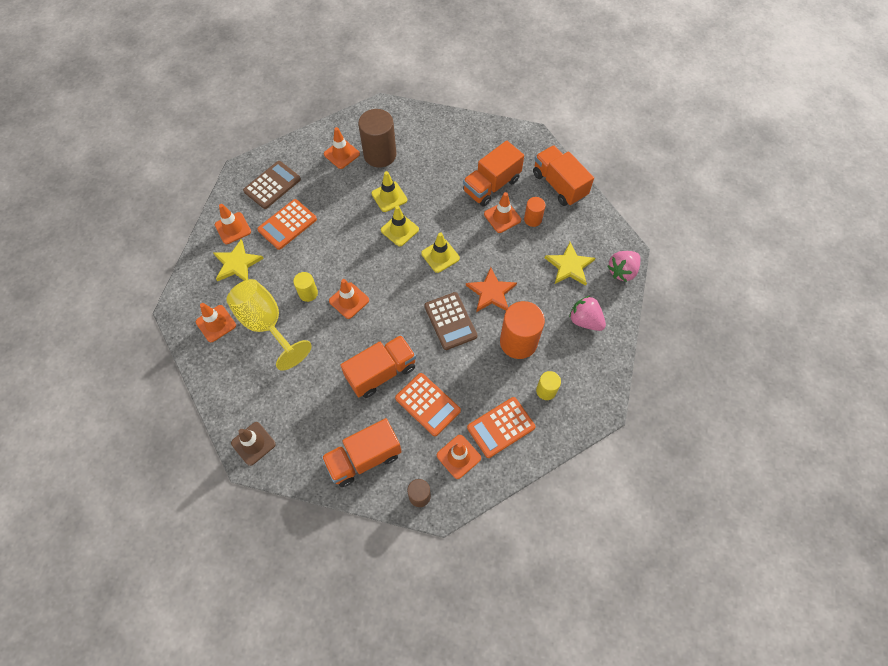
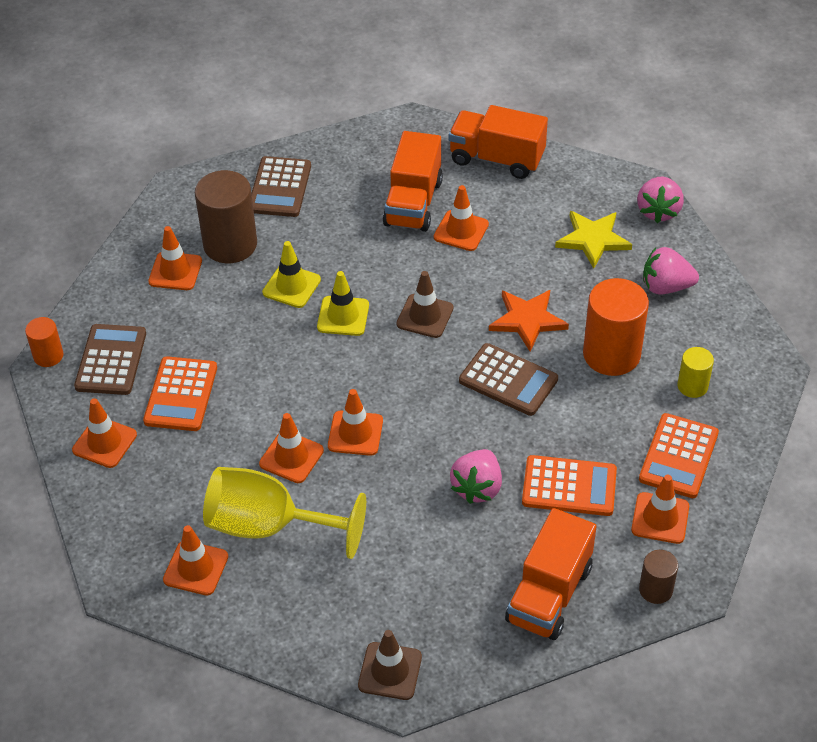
camera: 35 degrees left, 15 degrees down
yellow star [213,239,264,281] -> none
yellow cylinder [293,272,318,302] -> orange traffic cone [259,413,324,483]
orange truck [340,335,416,398] -> pink strawberry [450,449,502,504]
yellow traffic cone [421,232,460,273] -> brown traffic cone [397,271,453,338]
orange cylinder [524,197,546,227] -> orange cylinder moved to [25,317,63,367]
none -> brown calculator [251,156,311,217]

